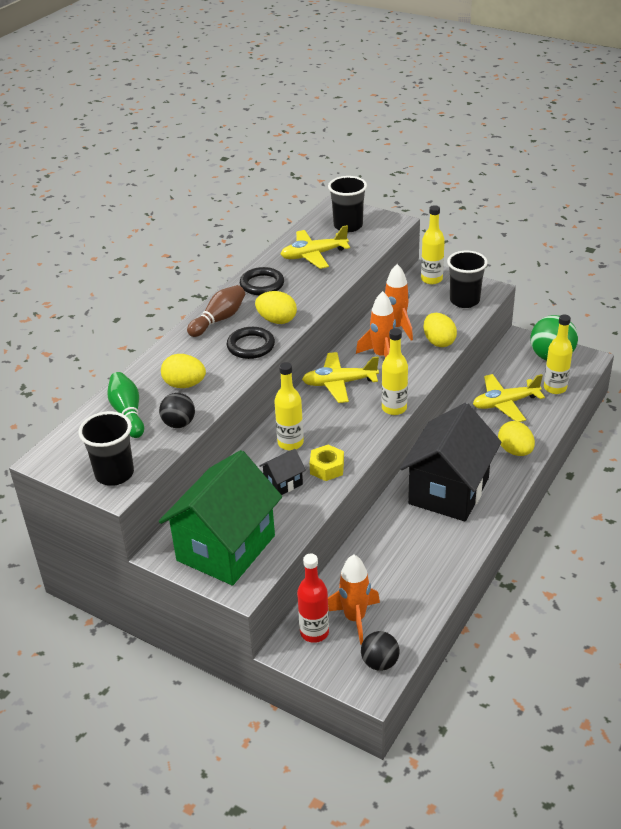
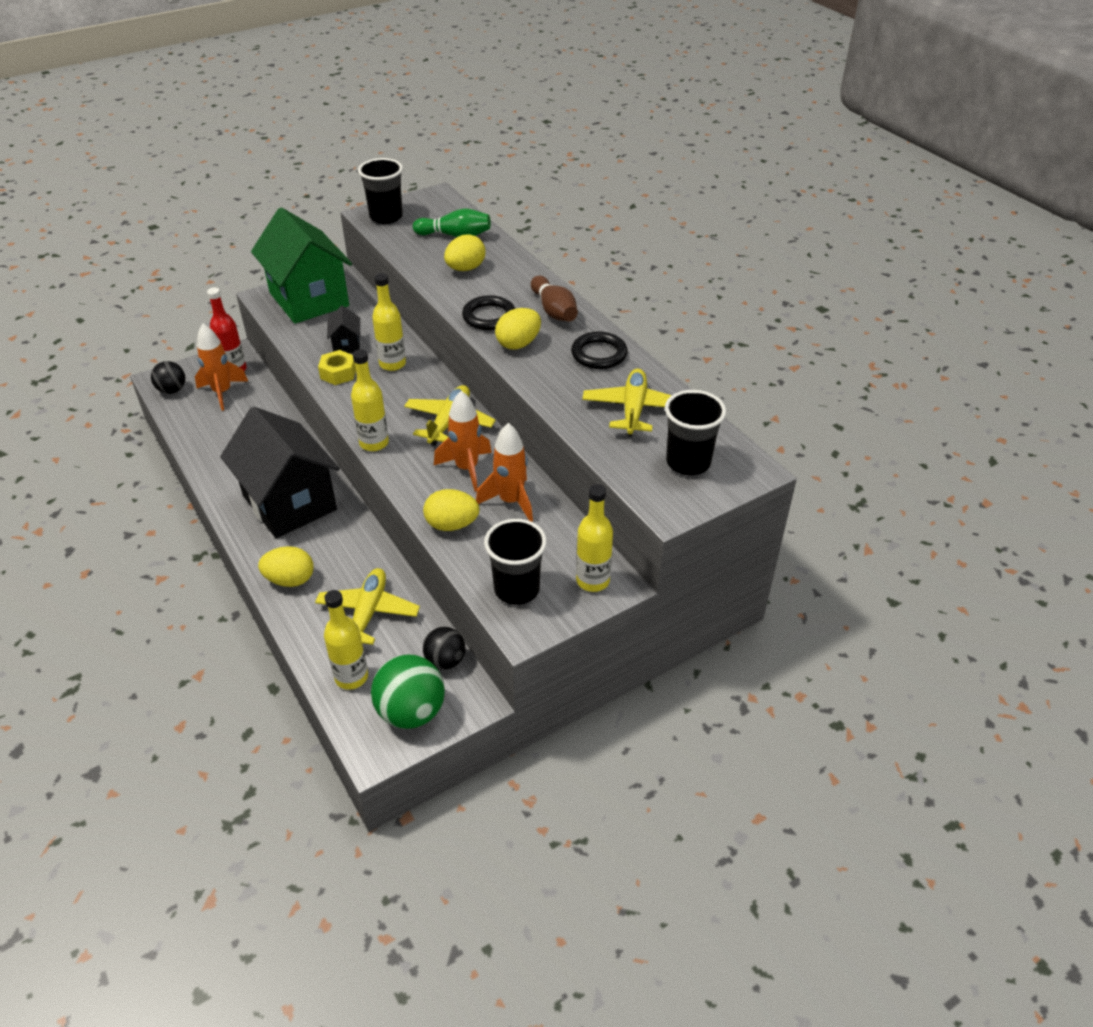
camera: 115 degrees right, 5 degrees up
black ball [159,393,195,428] -> black ball moved to [423,627,465,670]

